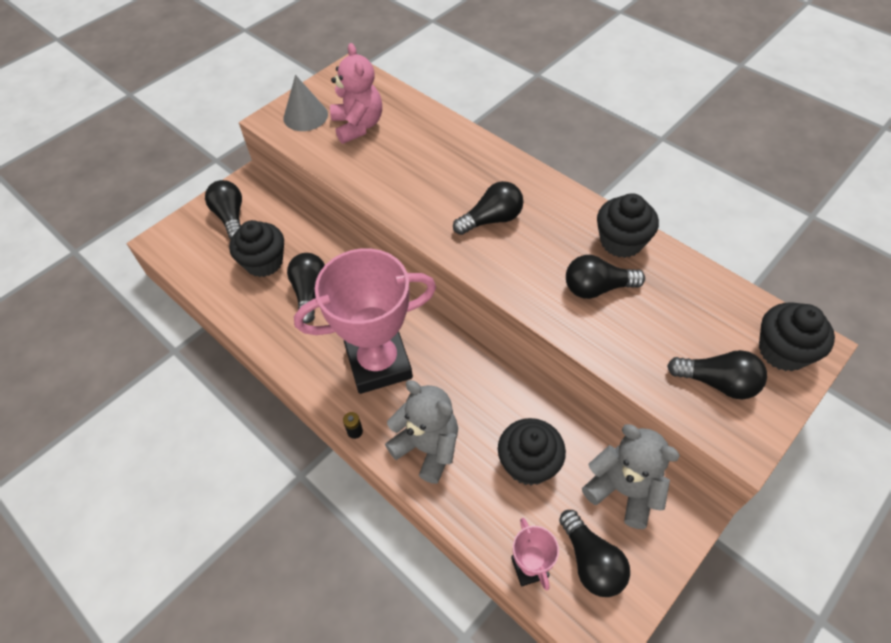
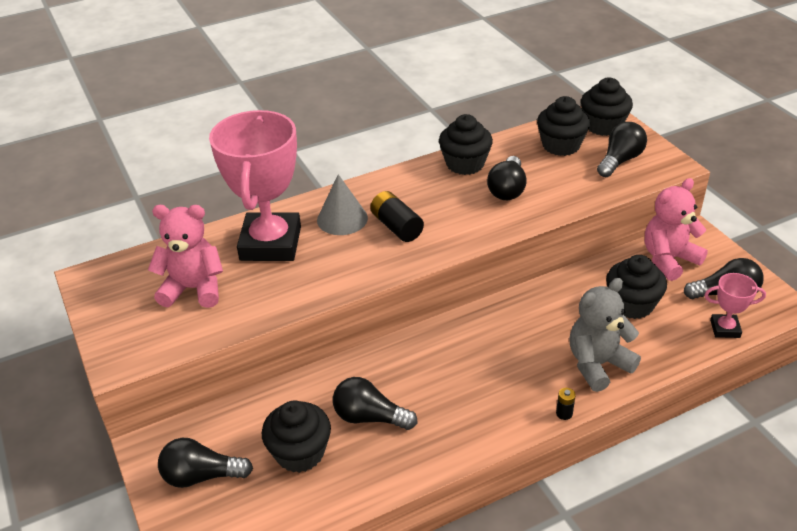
camera: 70 degrees left, 15 degrees down
grey cone [283,75,328,131] -> grey cone moved to [317,174,368,235]
pink trophy [294,248,436,394] -> pink trophy moved to [209,110,301,261]
black light bulb [453,181,523,235] -> black battery [370,191,424,242]
grey teddy bear [582,424,680,529] -> pink teddy bear [645,178,708,281]
none -> black cupcake [537,96,590,156]

